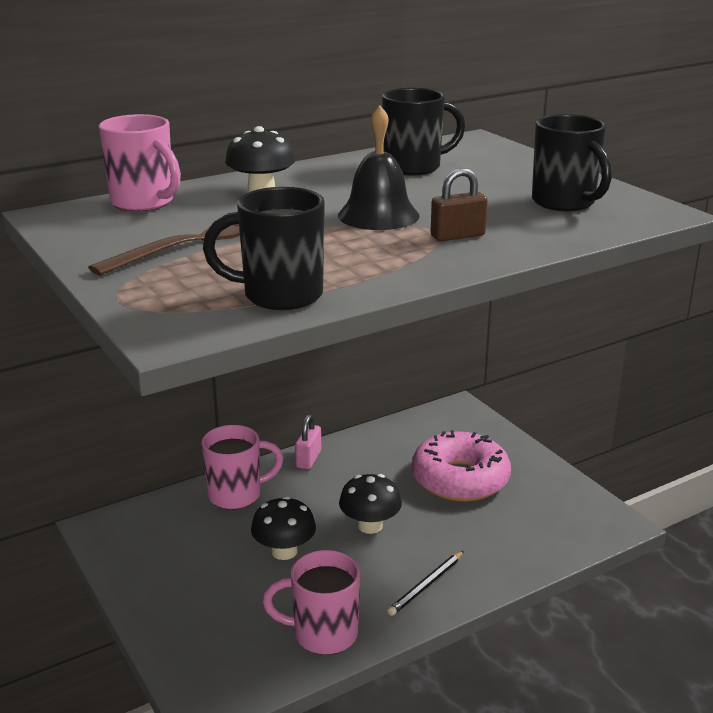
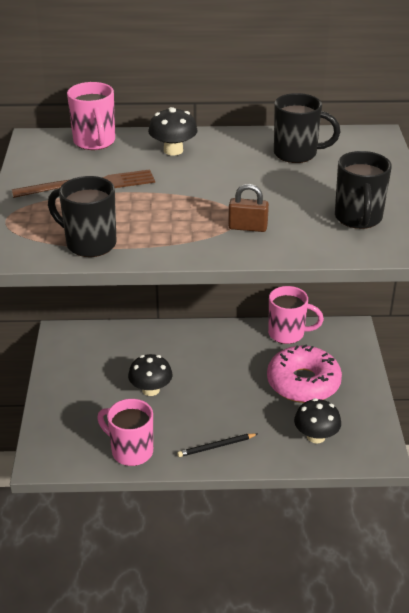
camera: 30 degrees right, 10 degrees up
pink mug [201,425,284,510] -> pink mug moved to [268,286,324,344]
pink padlock [295,414,321,469] -> none
black bell [338,105,419,230] -> none
black mushroom [339,474,402,534] -> black mushroom moved to [294,398,341,444]

